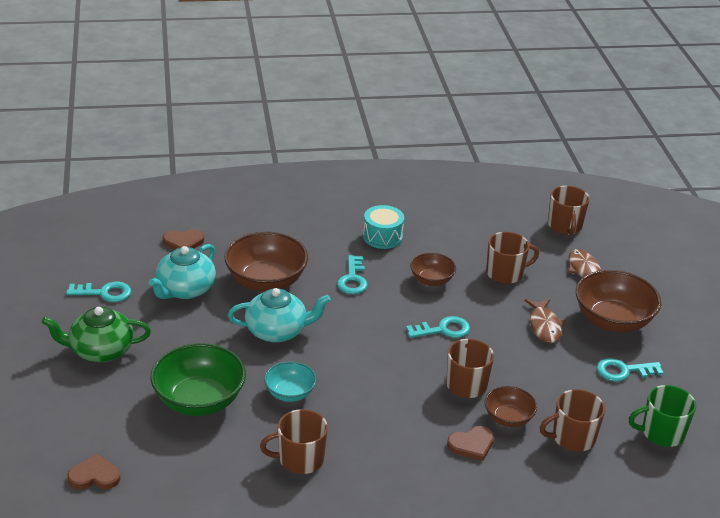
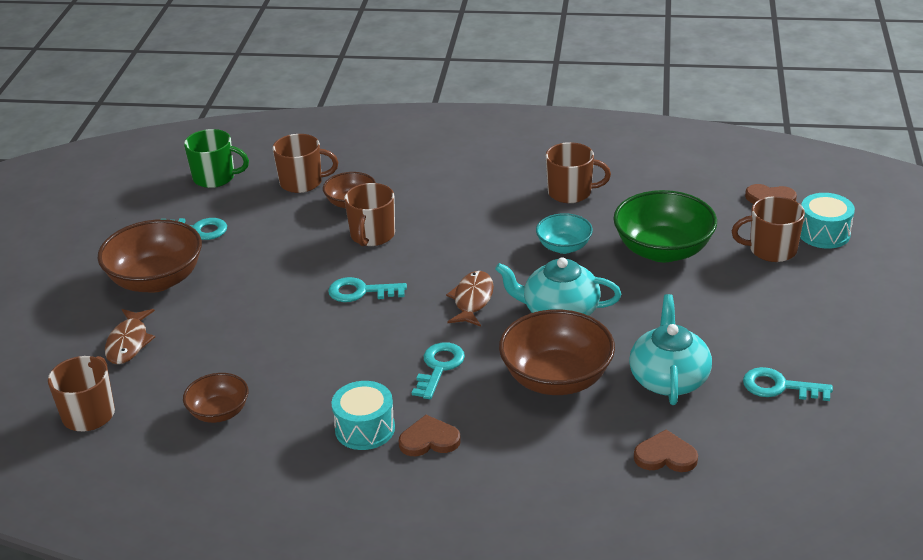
camera: 160 degrees left, 0 degrees up
green teapot [42,307,151,362] -> none
turquoise teapot [149,244,216,299] -> turquoise teapot turned 45 degrees counterclockwise [629,294,712,405]
brown bowl [410,253,456,286] -> brown bowl moved to [183,373,249,423]
brown heart [447,426,494,461] -> brown heart moved to [399,415,461,456]
brown mug [486,232,539,284] -> brown mug moved to [732,196,805,262]
brown fish [525,299,566,343] -> brown fish moved to [446,271,494,327]
none -> turquoise drum [800,193,855,249]

